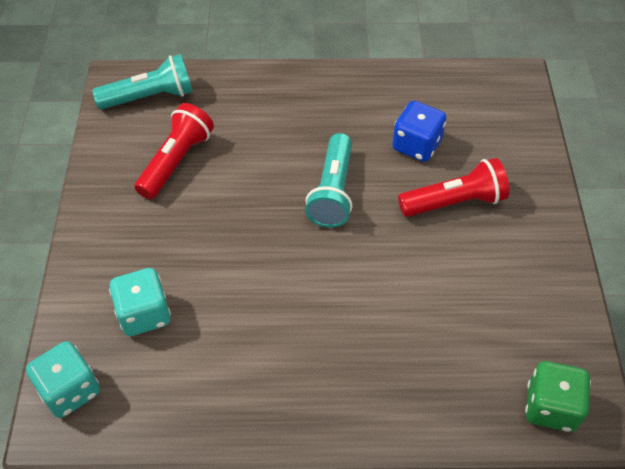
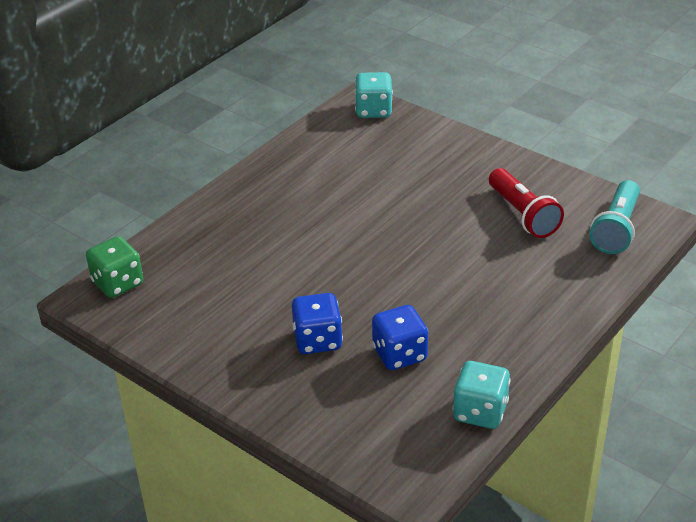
camera: 130 degrees right, 15 degrees down
turquoise dice [109,268,171,336] -> turquoise dice moved to [453,361,511,429]
turquoise flashlight [305,133,352,228] -> none
red flashlight [398,158,509,217] -> blue dice [292,293,343,354]

